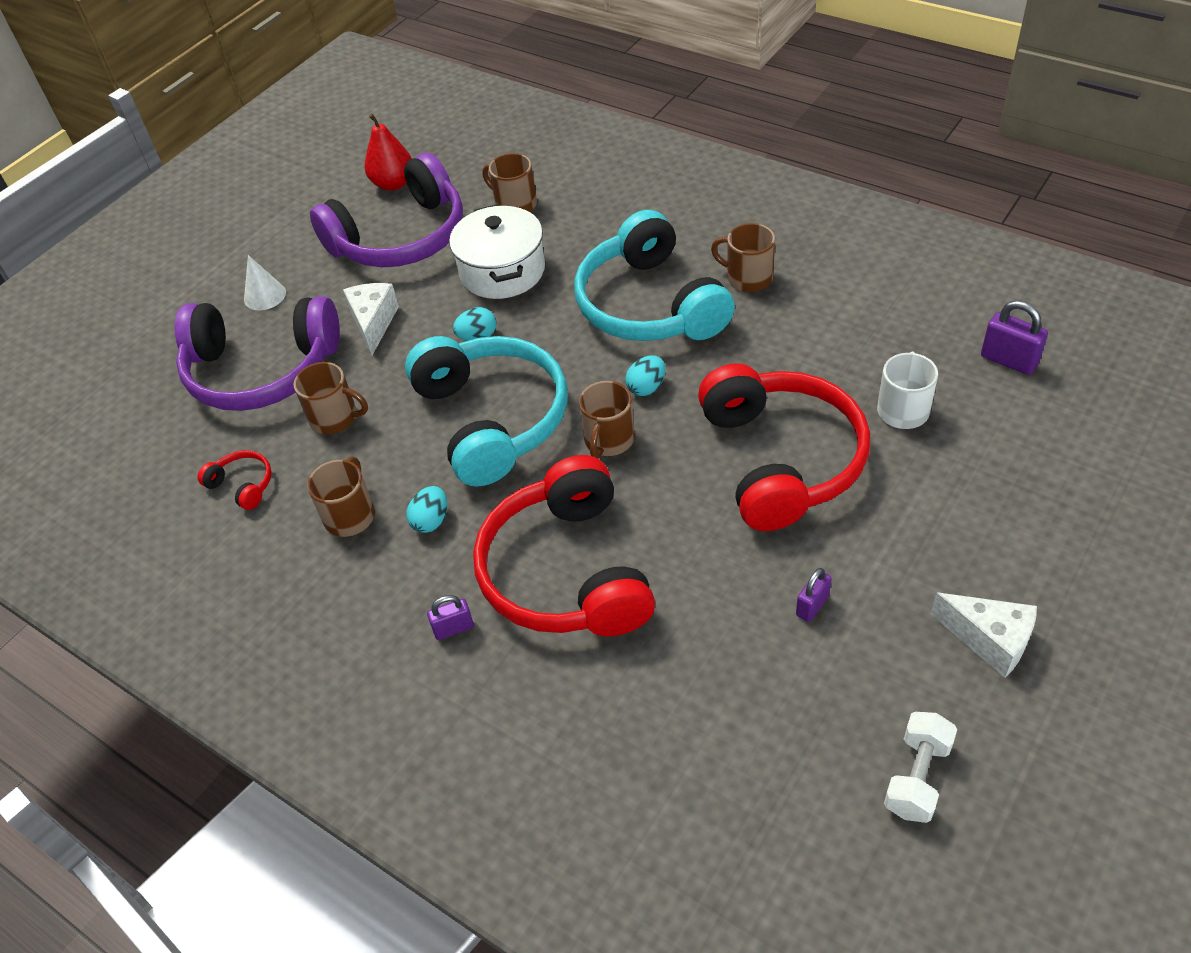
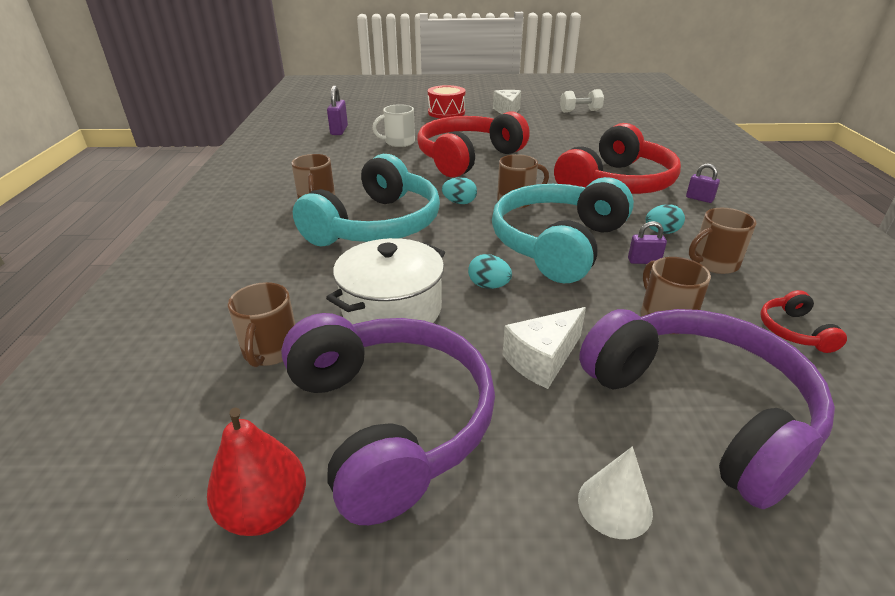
camera: 130 degrees left, 15 degrees down
purple headphones [310,152,463,267] -> purple headphones turned 45 degrees clockwise [281,313,495,525]
purple padlock [796,568,832,622] -> purple padlock moved to [628,221,667,264]
none -> red drum [428,85,465,118]

